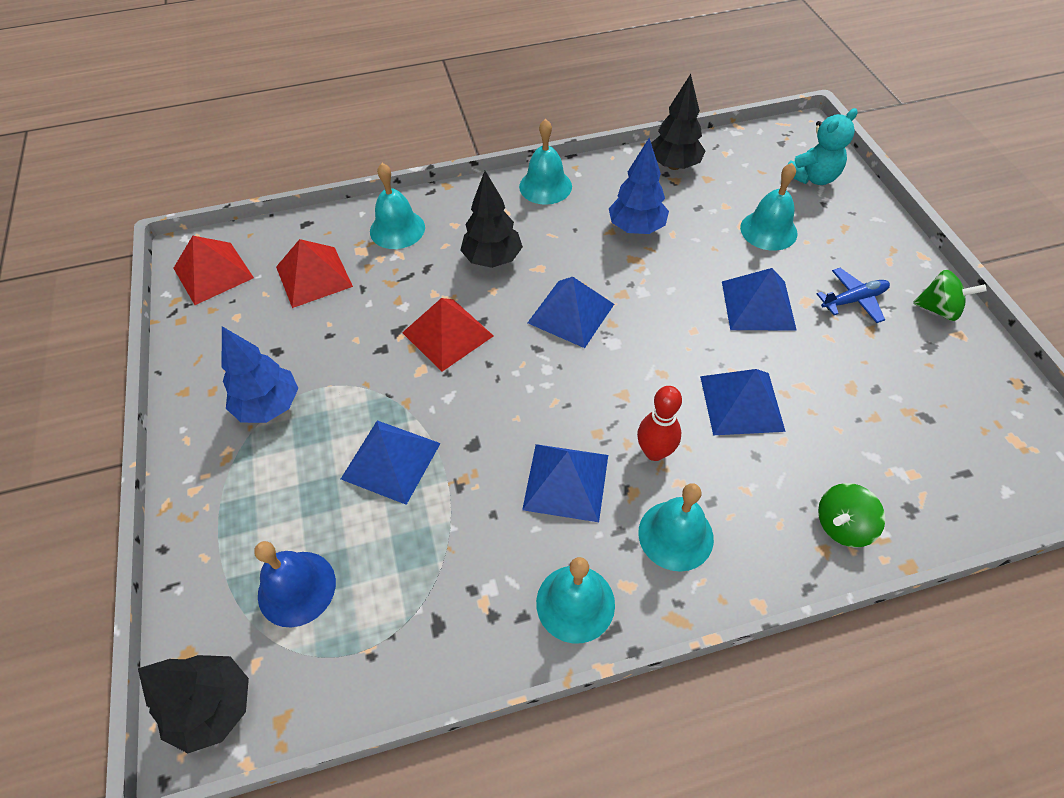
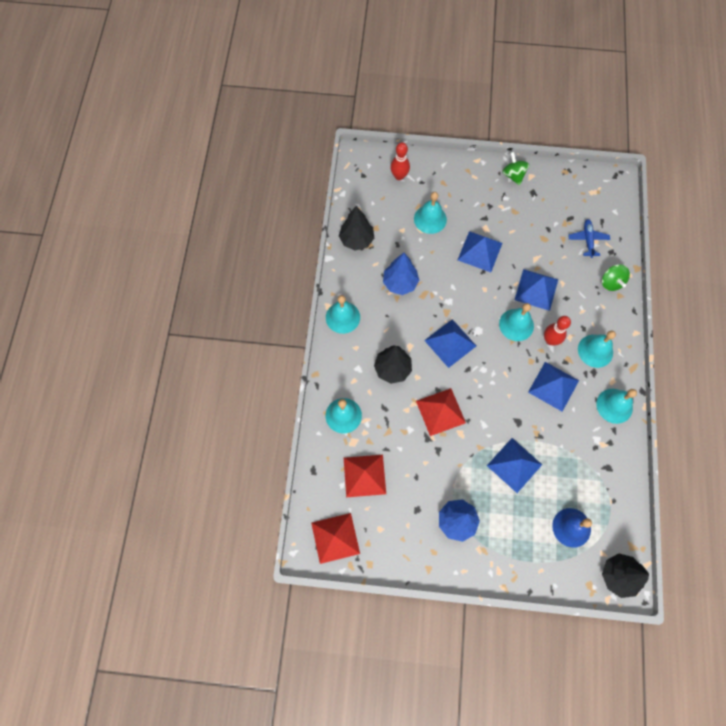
camera: 70 degrees left, 15 degrees up
turquoise teddy bear [787,108,857,185] -> red bowling pin [390,142,410,180]
blue plane [817,268,890,323] -> blue plane moved to [568,219,610,258]
green spinning top [913,269,987,321] -> green spinning top turned 60 degrees counterclockwise [502,152,530,186]
none -> turquoise bell [499,303,534,341]

